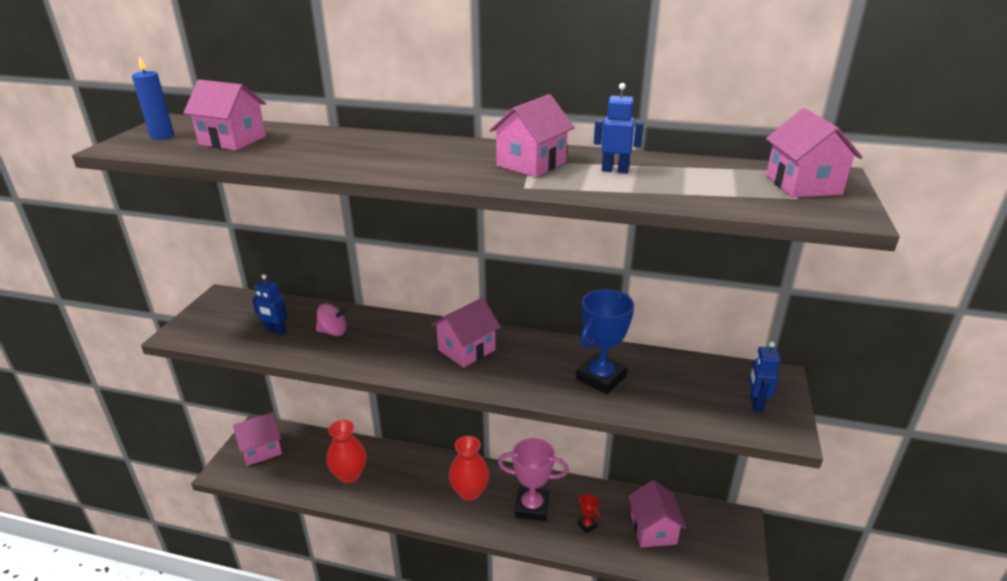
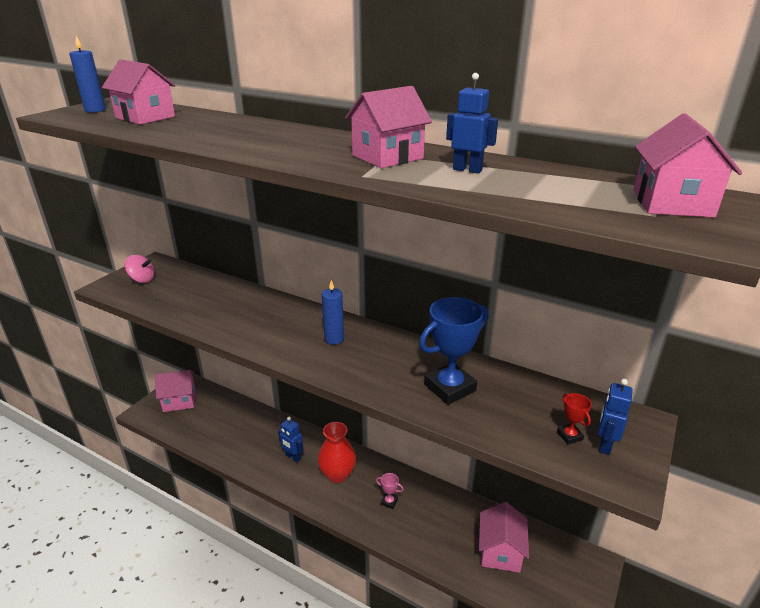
camera: 15 degrees right, 0 degrees up
blue robot [252,274,288,335] -> blue robot moved to [278,417,303,462]
pink spinning top [316,303,348,336] -> pink spinning top moved to [125,255,155,283]
red vase [326,420,366,483] -> none
pink house [431,298,501,368] -> blue candle [322,280,344,345]
pink trophy [498,438,569,521] -> pink trophy [376,473,404,509], size x0.45
red trophy [578,494,600,533] -> red trophy moved to [557,393,592,444]

